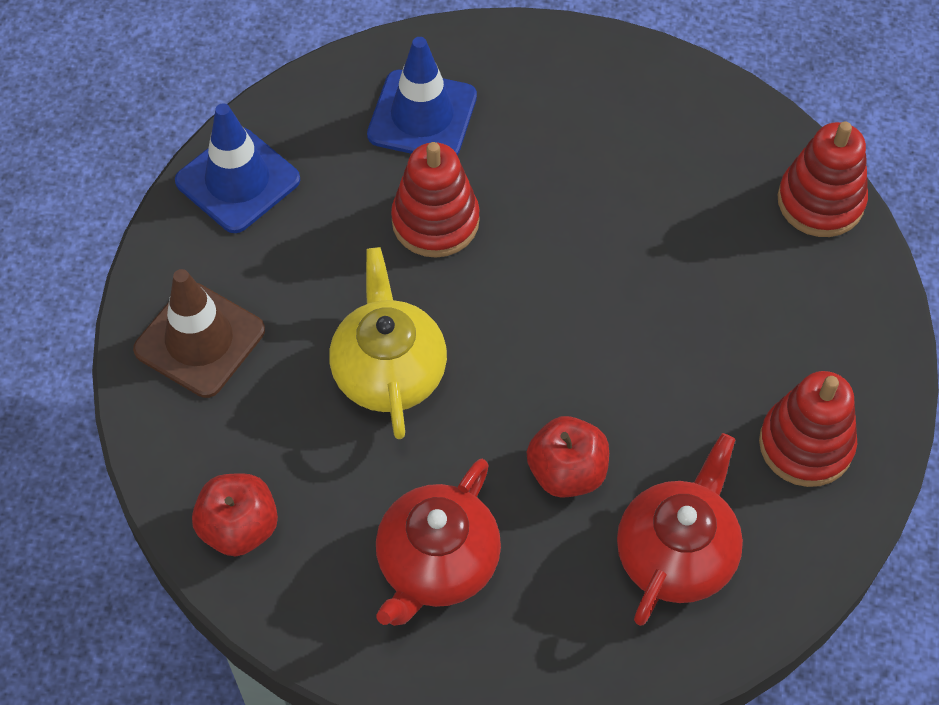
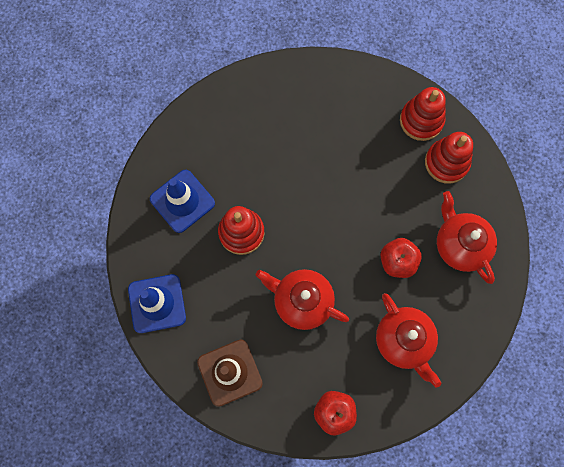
camera: 55 degrees left, 15 degrees up
yellow teapot [329,247,447,439] -> red teapot [256,269,349,330]
red stacking toy [778,121,868,237] -> red stacking toy moved to [400,87,446,141]

